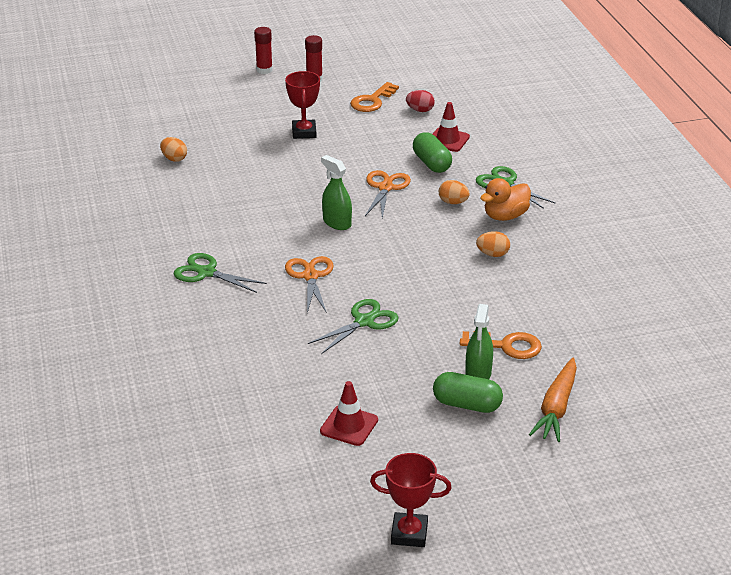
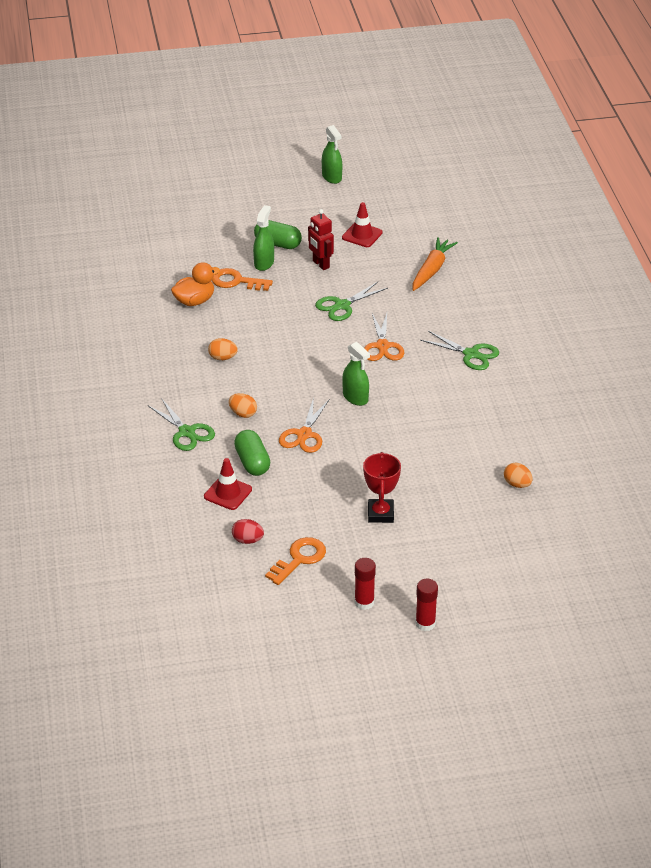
camera: 175 degrees left, 5 degrees up
red trophy [370,453,452,547] -> green spray bottle [322,125,342,184]
orange duck [480,178,531,221] -> orange duck moved to [171,262,220,306]
orange carrot [529,358,577,442] -> orange carrot moved to [413,237,458,291]
none -> red robot [308,209,334,270]

